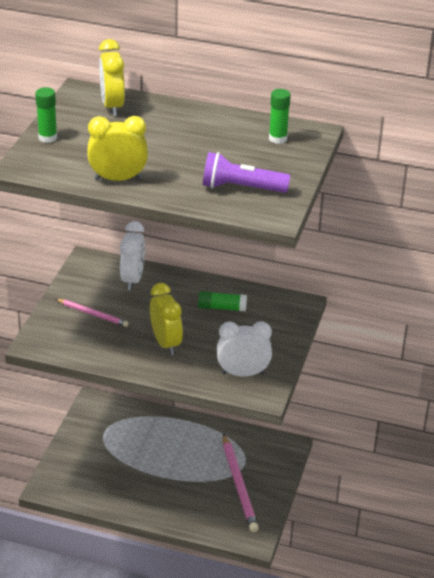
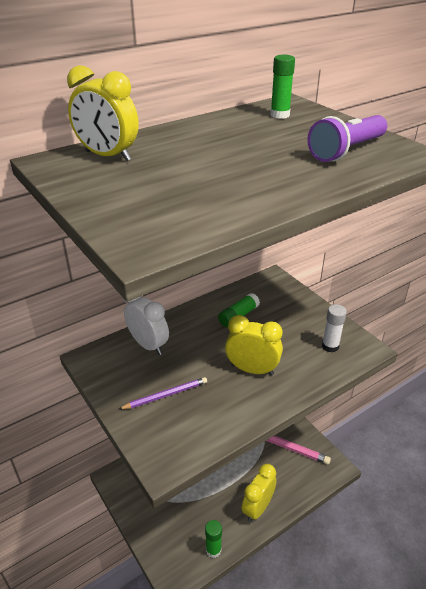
camera: 50 degrees left, 0 degrees up
green glue stick [35,87,57,143] -> green glue stick moved to [205,520,222,558]
pink pencil [56,299,128,327] -> purple pencil [118,377,207,410]
yellow clock [87,116,148,181] -> yellow clock moved to [242,464,277,522]
white clock [217,321,272,377] -> white glue stick [322,304,347,353]

